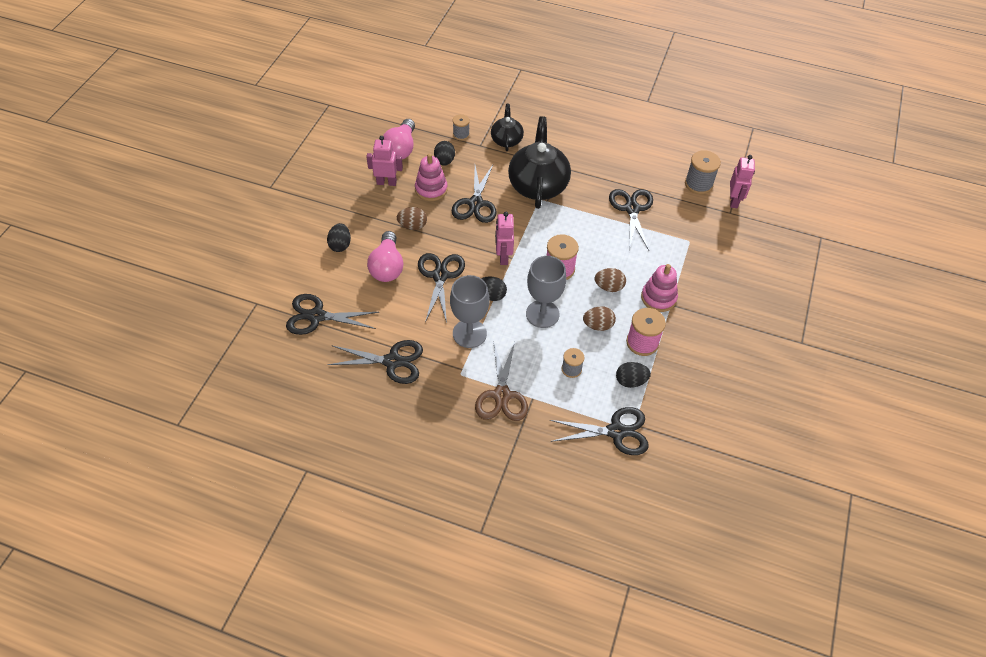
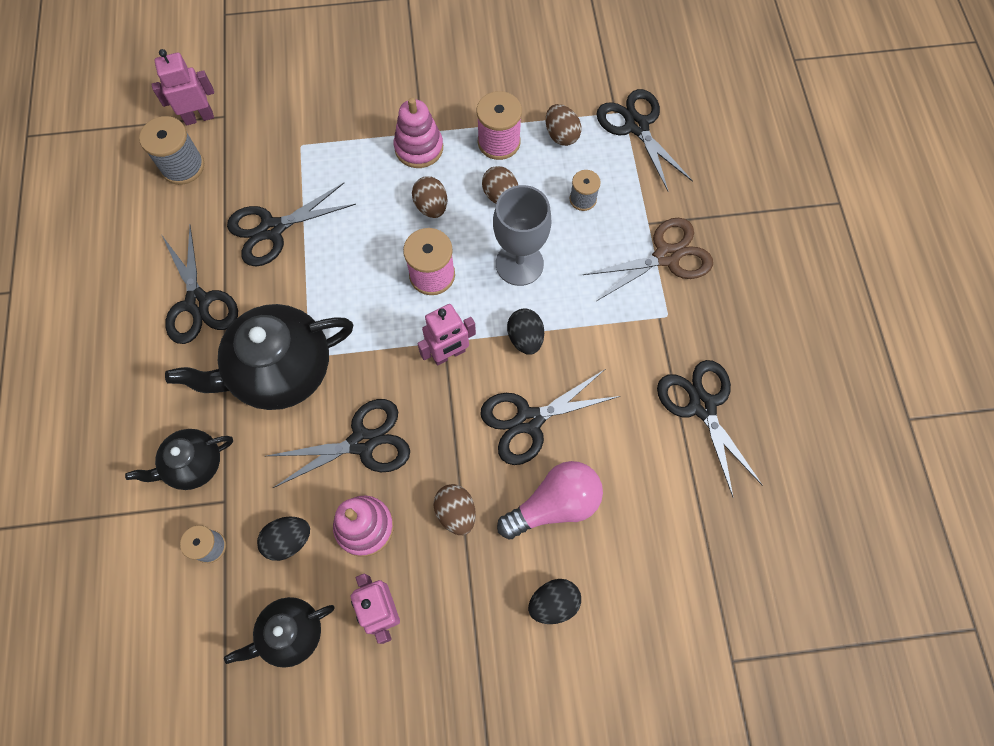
camera: 115 degrees left, 15 degrees up
black scissors [286,294,379,335] -> black scissors moved to [161,225,238,344]
pink light bulb [383,119,415,159] -> black teapot [224,597,335,668]
grey goblet [450,275,489,348] -> none
black egg [616,362,651,388] -> brown egg [546,104,582,146]

